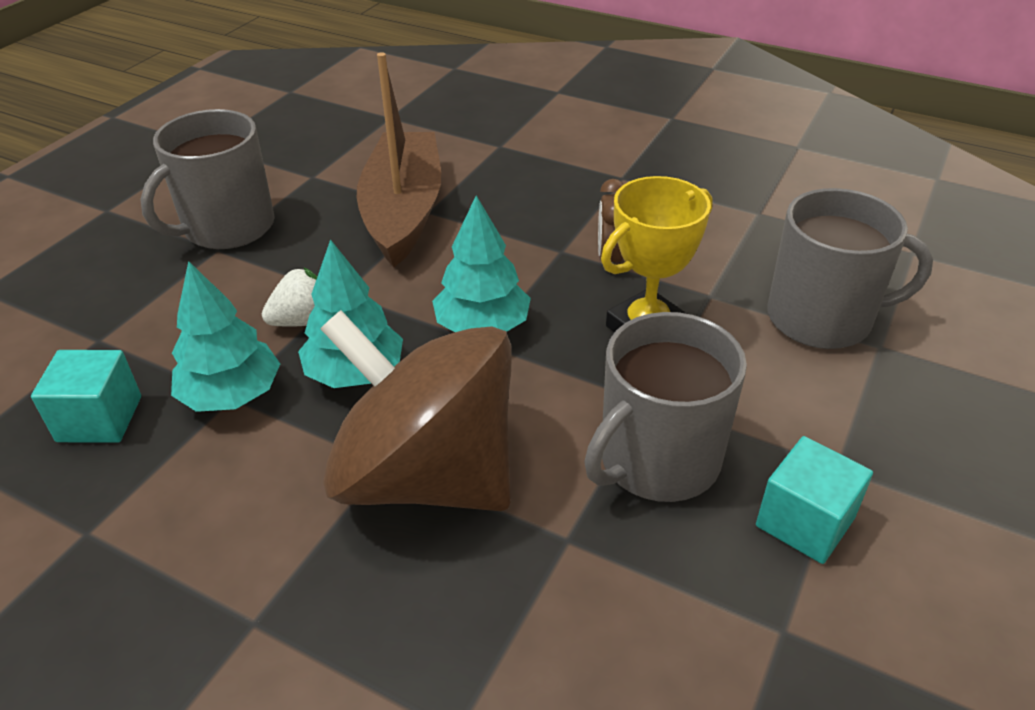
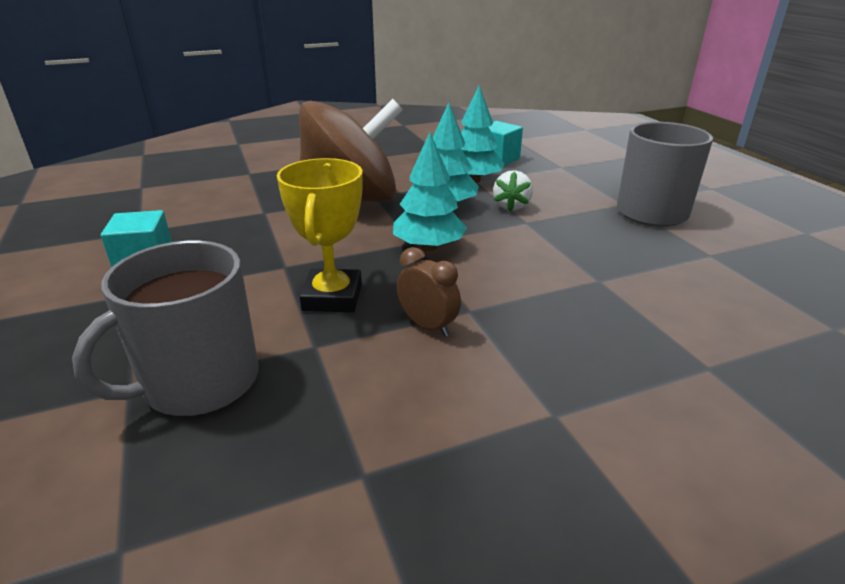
camera: 130 degrees right, 10 degrees down
brown boat [357,52,441,267] -> none
grey mug [584,312,747,502] -> none

